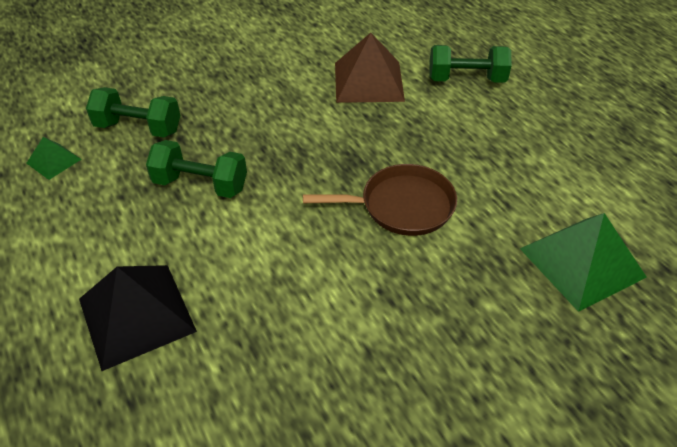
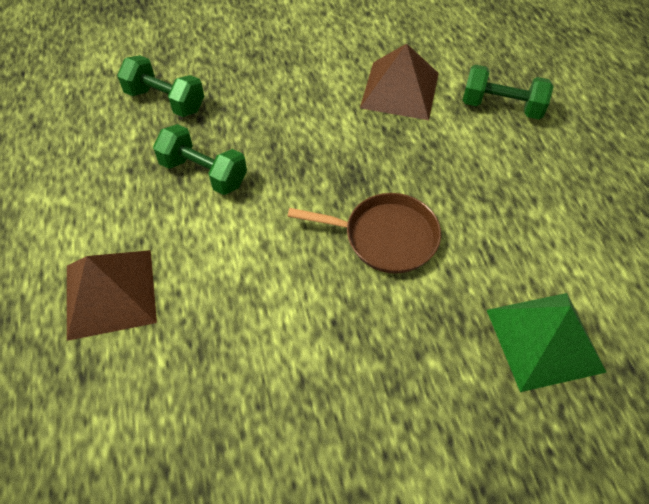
camera: 15 degrees right, 10 degrees up
green pyramid [26,137,81,180] -> none
black pyramid [79,265,197,371] -> brown pyramid [67,250,157,341]

